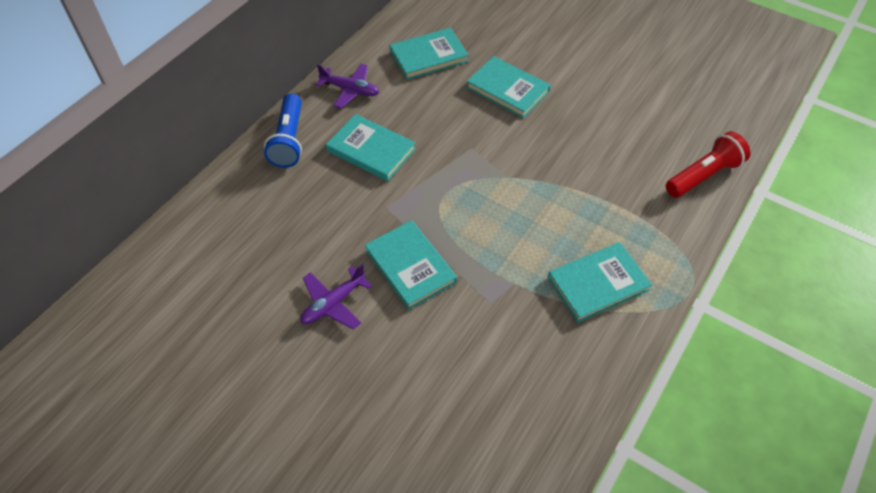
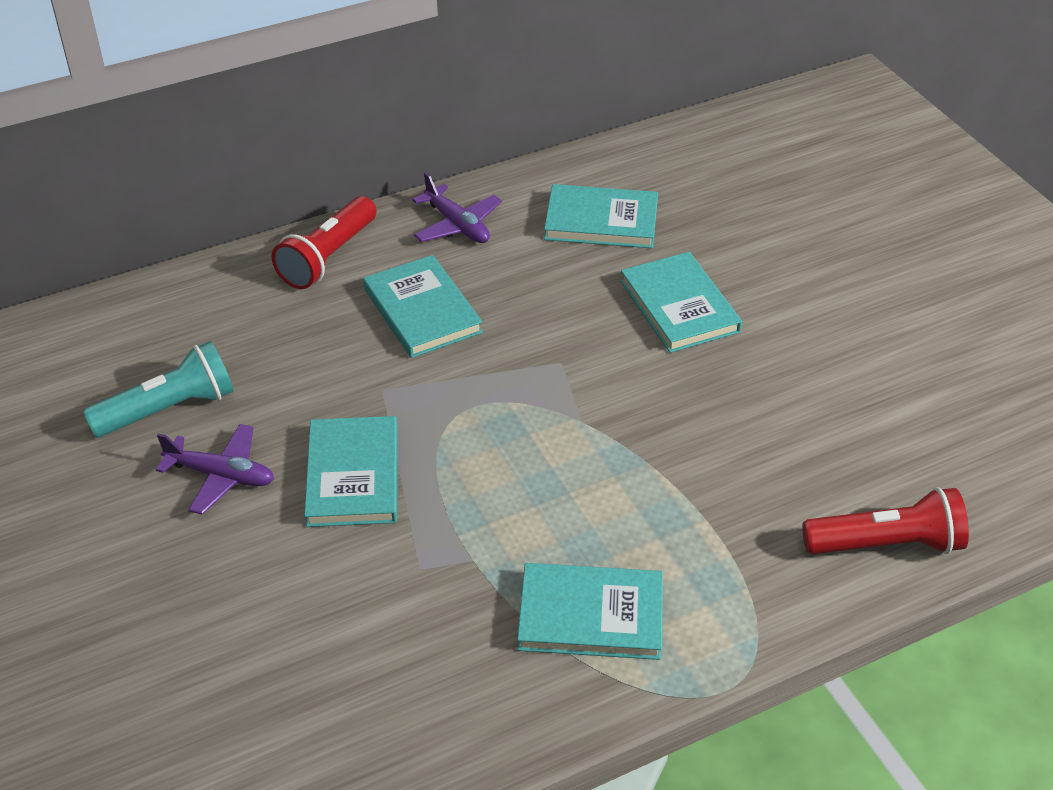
camera: 30 degrees right, 10 degrees down
blue flashlight [264,93,302,168] -> red flashlight [272,196,377,289]
purple plane [300,264,372,330] -> purple plane turned 150 degrees counterclockwise [156,424,274,515]
none -> turquoise flashlight [83,341,234,437]

